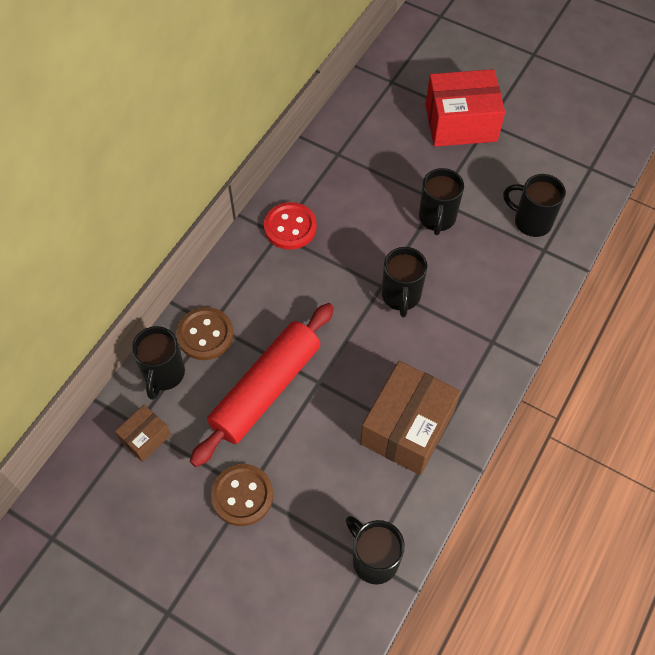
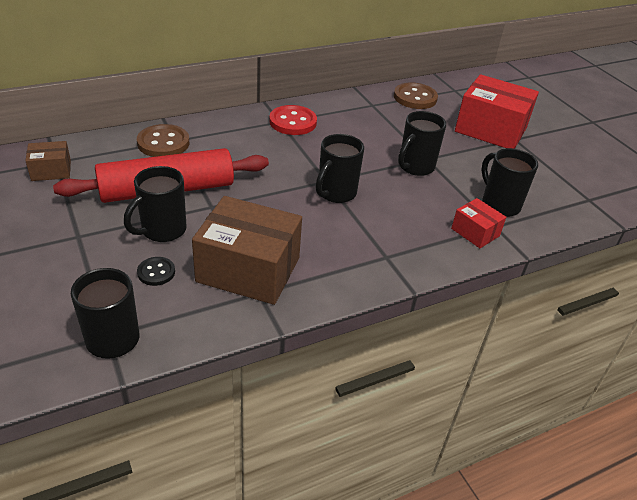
camera: 30 degrees right, 20 degrees down
black mug [132,326,185,400] -> black mug moved to [124,166,187,242]
brown button [211,464,273,526] -> brown button moved to [394,82,438,109]
brown box [360,361,461,475] -> brown box turned 45 degrees clockwise [192,196,302,305]
none -> black button [137,257,175,286]
none -> red box [451,198,506,248]

